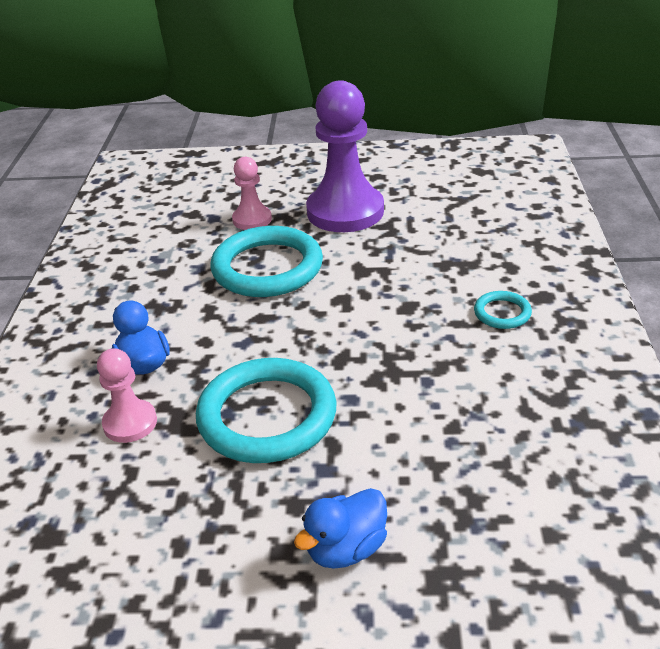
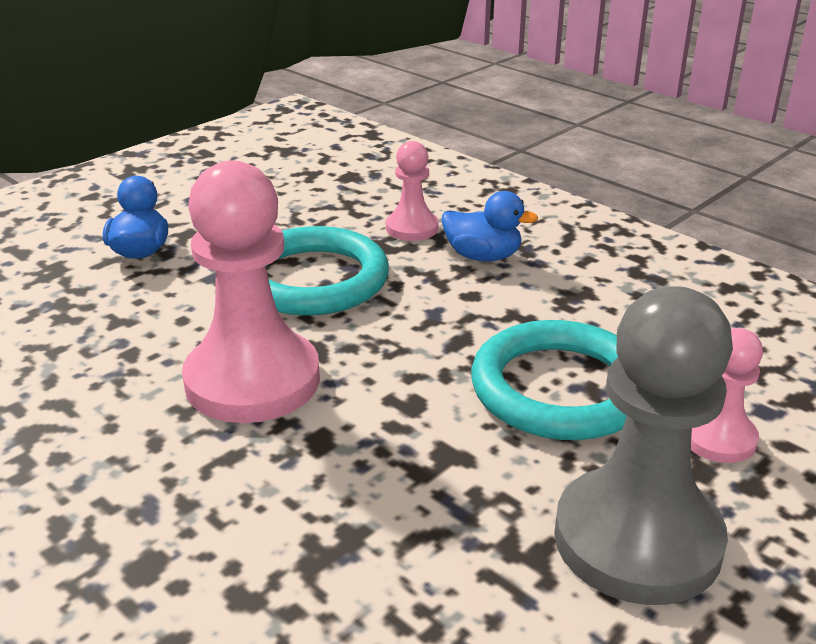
camera: 130 degrees right, 5 degrees down
purple pawn [306,80,384,232] -> grey pawn [554,286,733,605]
turquoise ring [474,291,532,329] -> none
none -> pink pawn [182,160,320,423]

